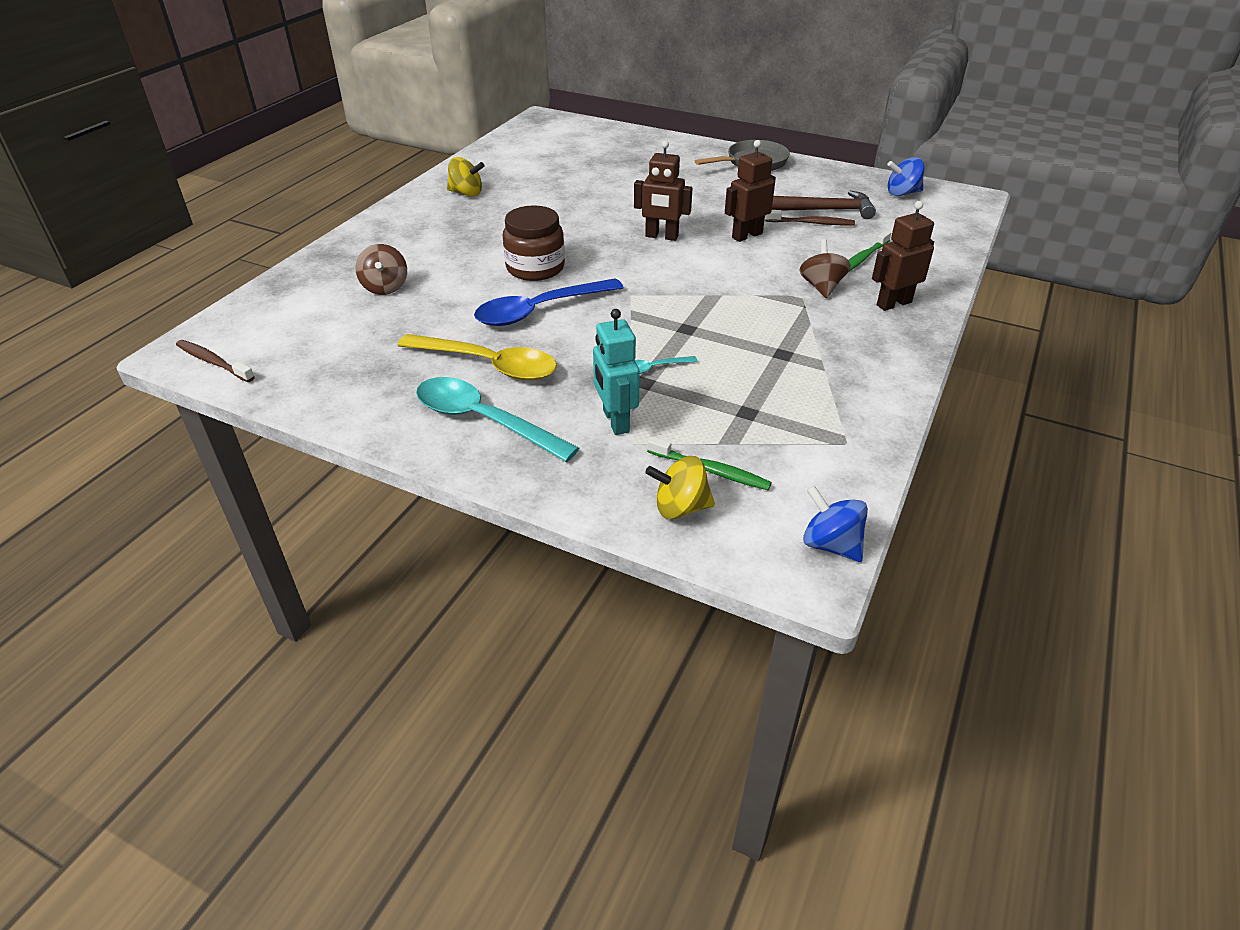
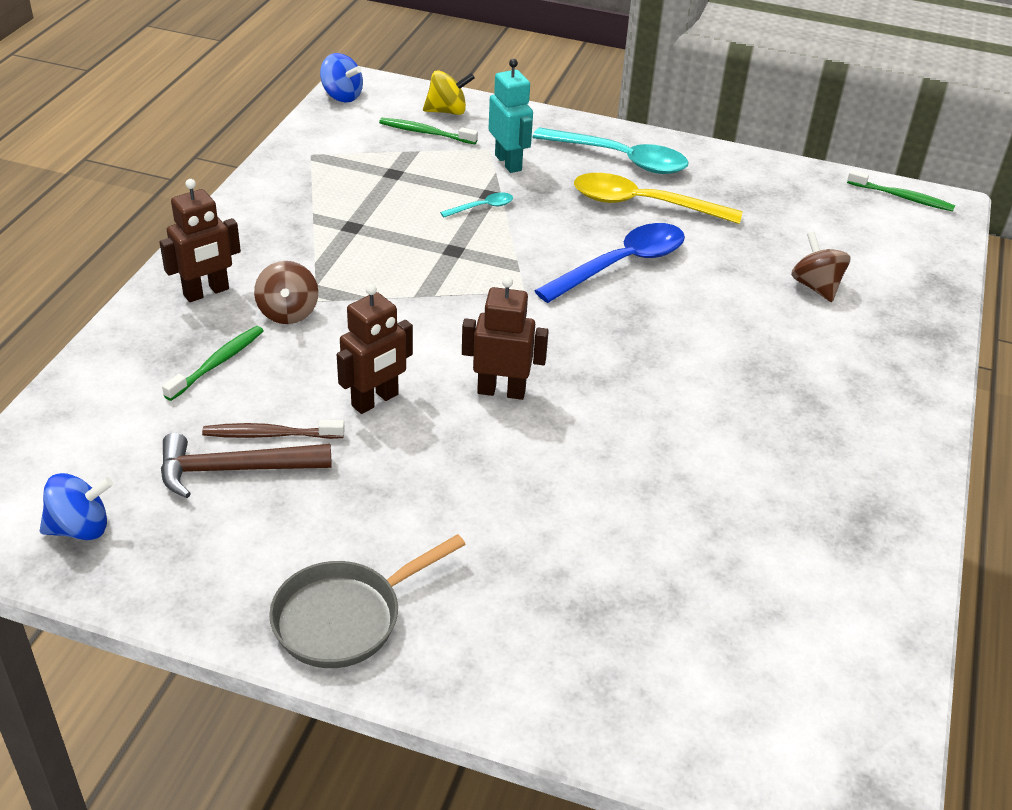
camera: 170 degrees right, 0 degrees up
brown toothbrush [176,340,255,382] -> green toothbrush [847,170,955,211]
yellow spinning top [447,157,484,197] -> none
brown jar [503,205,565,281] -> none

